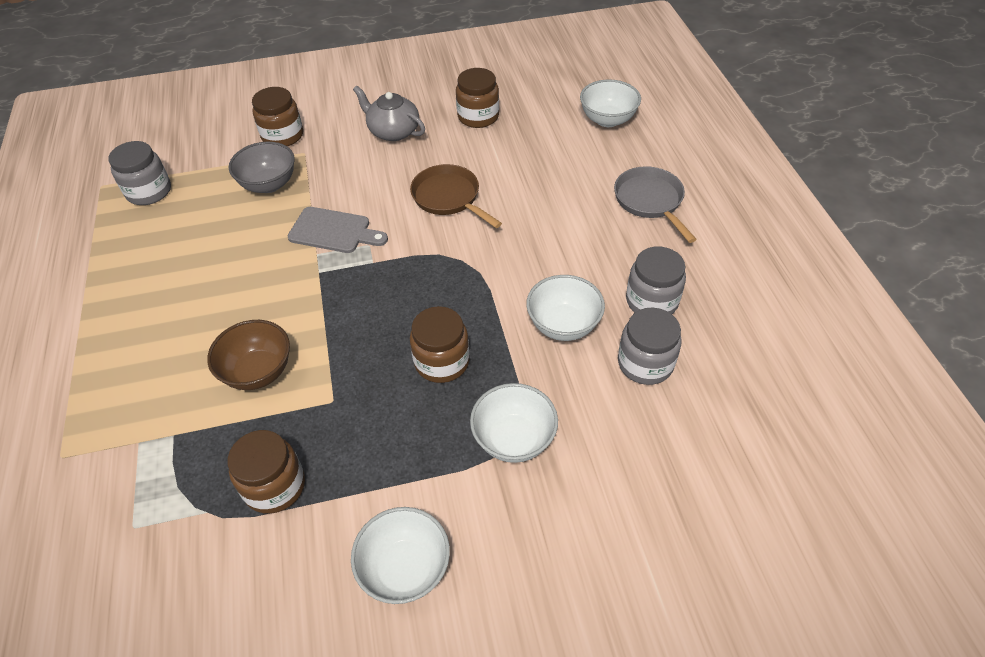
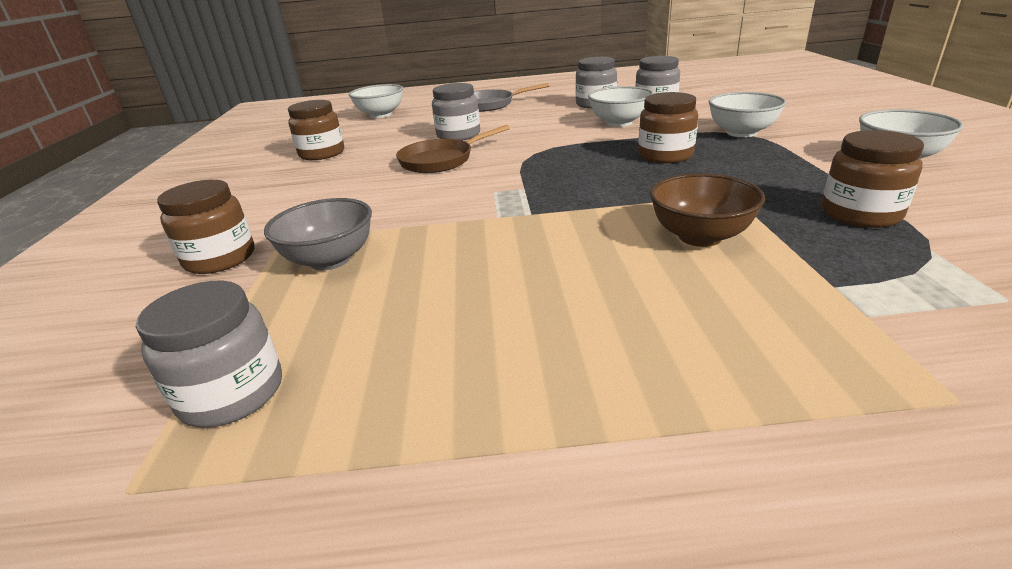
camera: 80 degrees left, 20 degrees down
grey cutting board [288,207,388,253] -> none
grey teapot [353,86,425,141] -> none
none -> grey jar [432,83,480,141]

